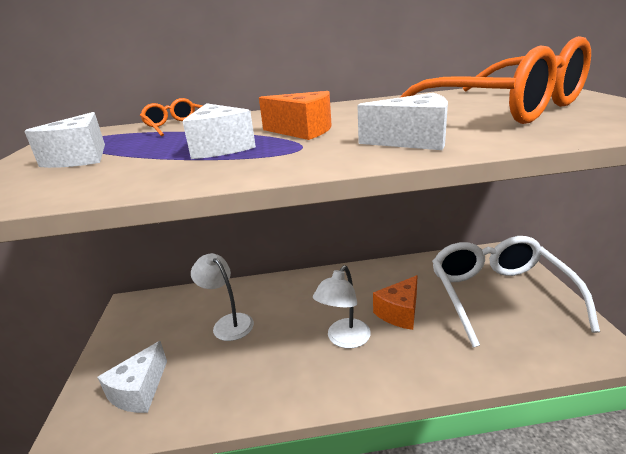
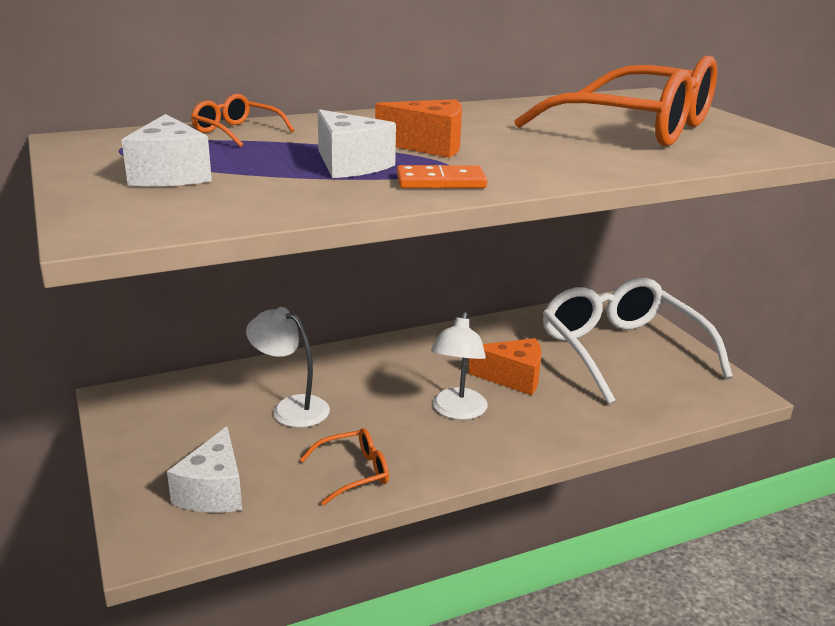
camera: 20 degrees left, 0 degrees up
white cheese [357,93,448,150] -> none
orange cheese [373,275,418,330] -> orange cheese turned 105 degrees counterclockwise [469,338,541,395]
none -> orange glasses [300,428,389,505]
none -> orange domino [397,165,487,188]

